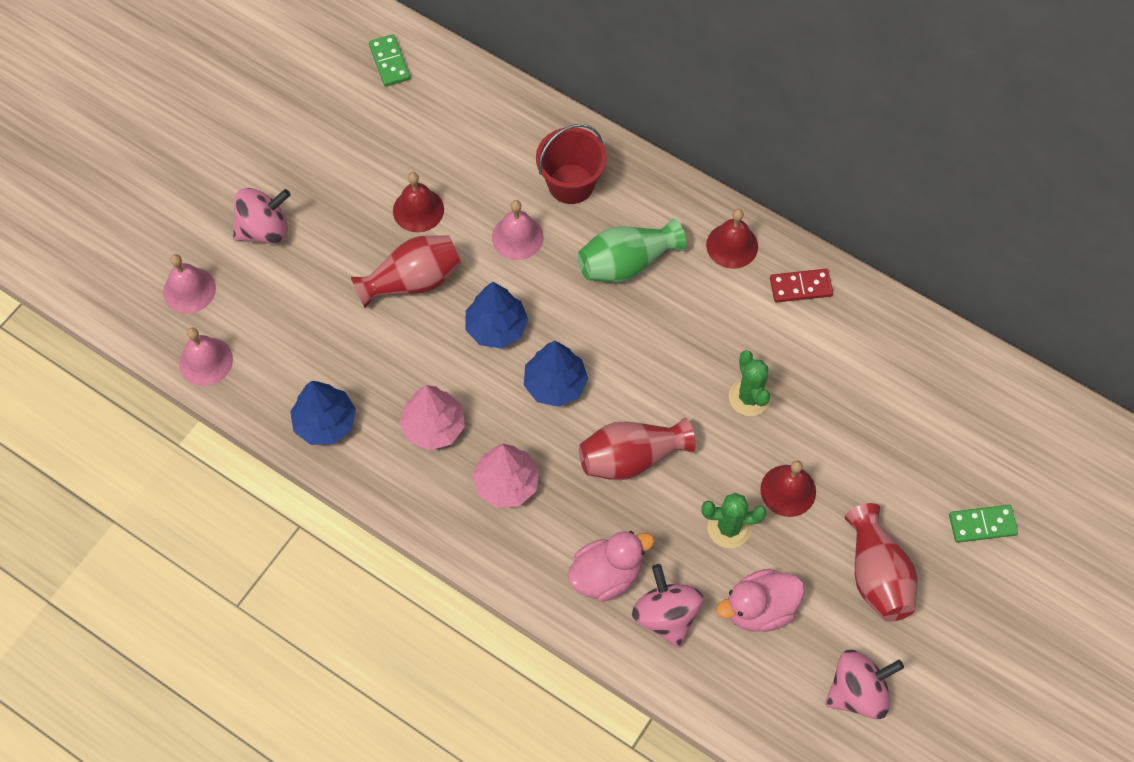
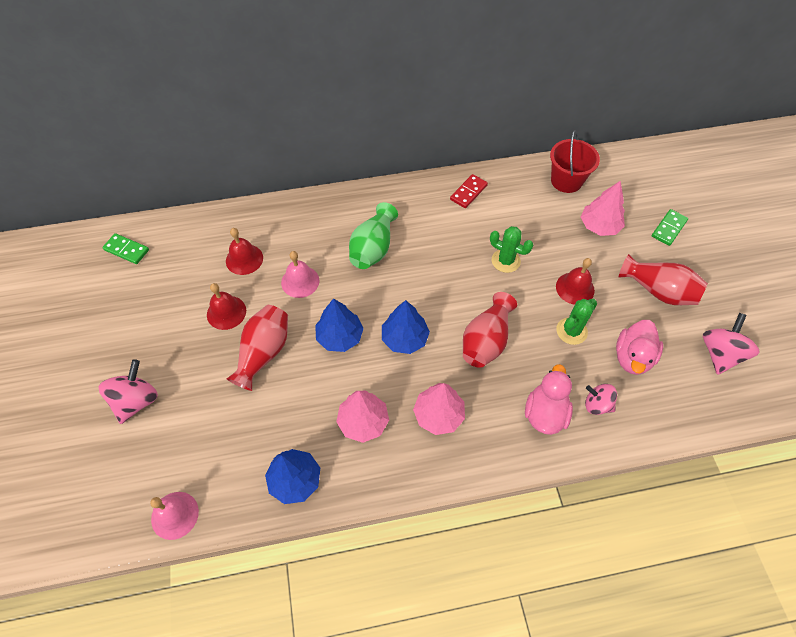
camera: 45 degrees left, 5 degrees down
pink bell [163,254,216,314] -> none
red bucket [536,124,607,204] -> red bucket moved to [550,130,600,193]
pink spinning top [632,564,703,648] -> pink spinning top [585,384,617,415], size x0.65
red bell [706,209,758,269] -> red bell moved to [226,228,263,275]
none -> pink tree [581,181,625,236]

